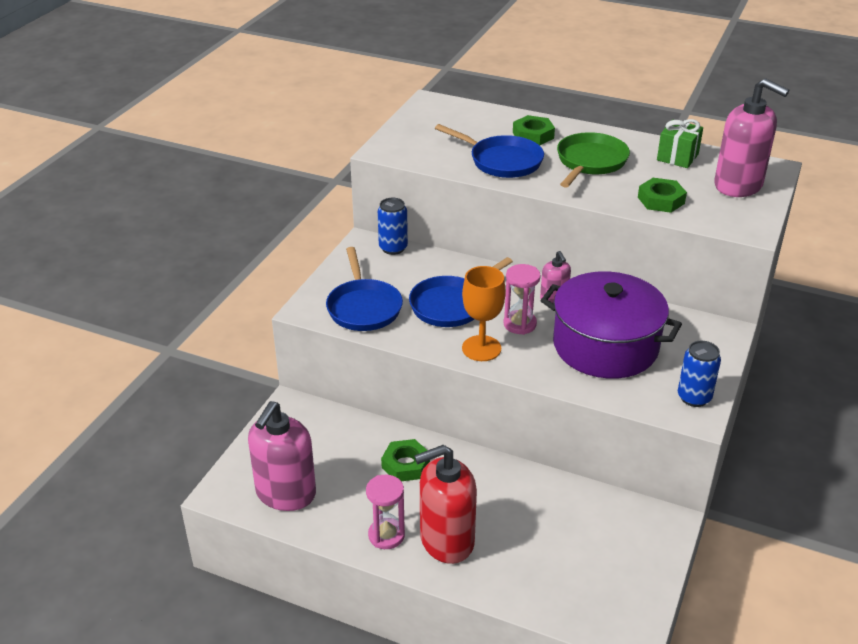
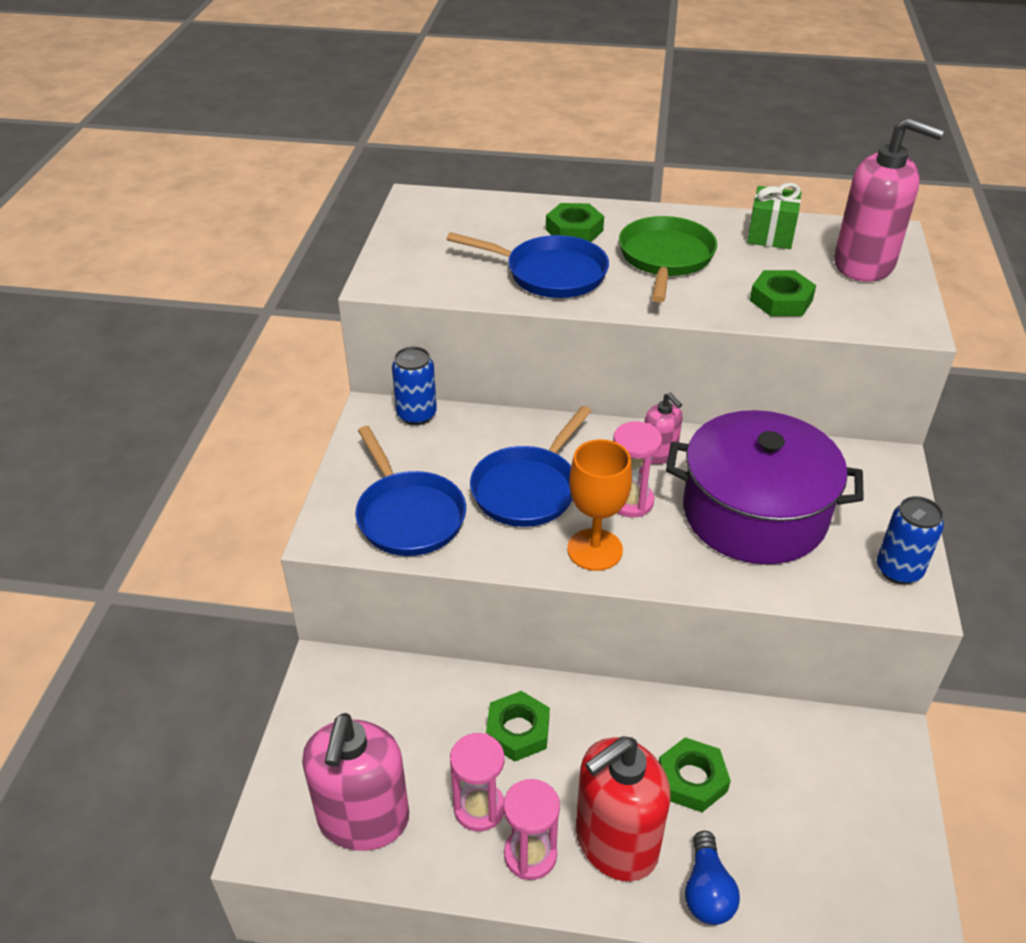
camera: 15 degrees left, 5 degrees up
none -> pink hourglass [450,733,504,832]
none -> green nut [659,738,731,812]
none -> blue light bulb [685,831,740,925]

